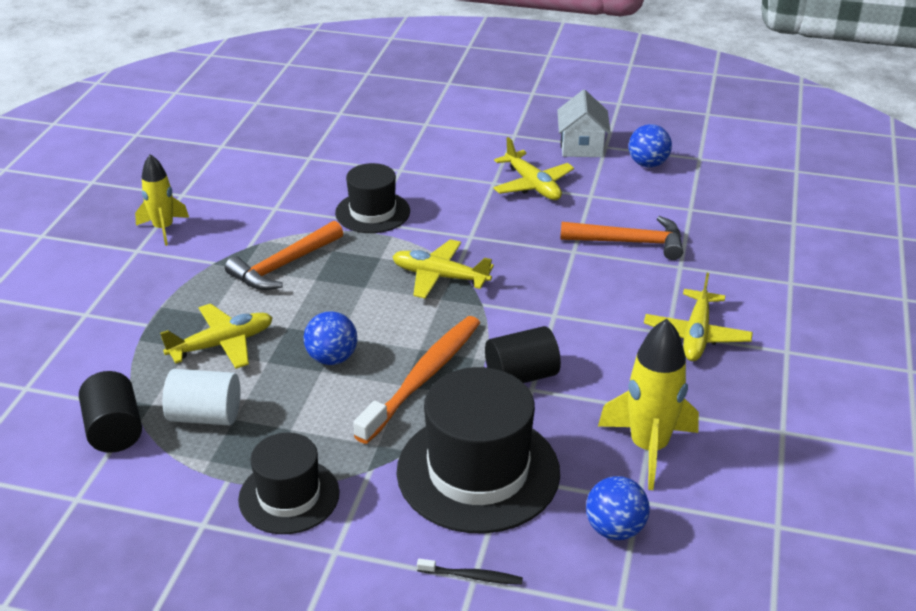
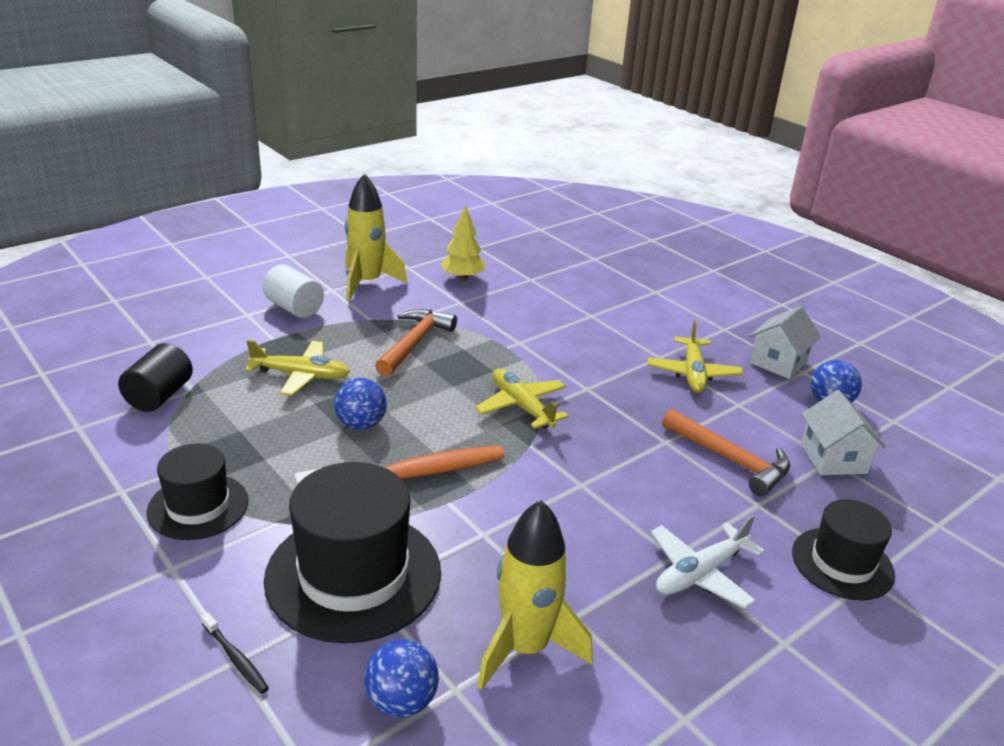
camera: 35 degrees right, 5 degrees down
yellow rocket [135,154,189,246] -> yellow rocket [345,173,407,301], size x1.52
white cylinder [162,369,240,425] -> white cylinder moved to [263,264,324,318]
orange hammer [225,221,343,290] -> orange hammer turned 120 degrees clockwise [375,309,457,376]
black hat [335,163,410,233] -> black hat moved to [792,499,895,600]
black cylinder [485,326,561,383] -> none
yellow plane [644,273,753,361] -> white plane [651,515,765,609]
none -> yellow tree [440,205,485,281]
none -> white house [801,390,886,475]

